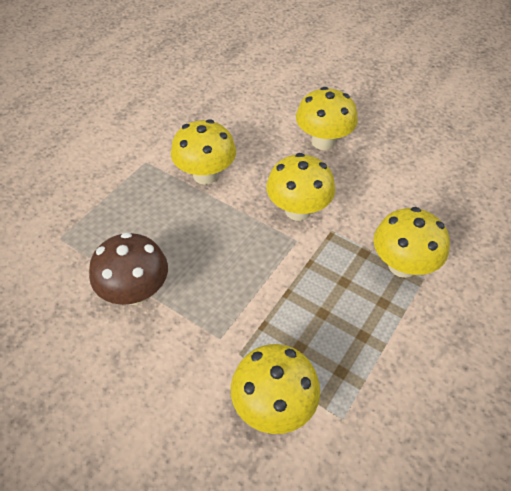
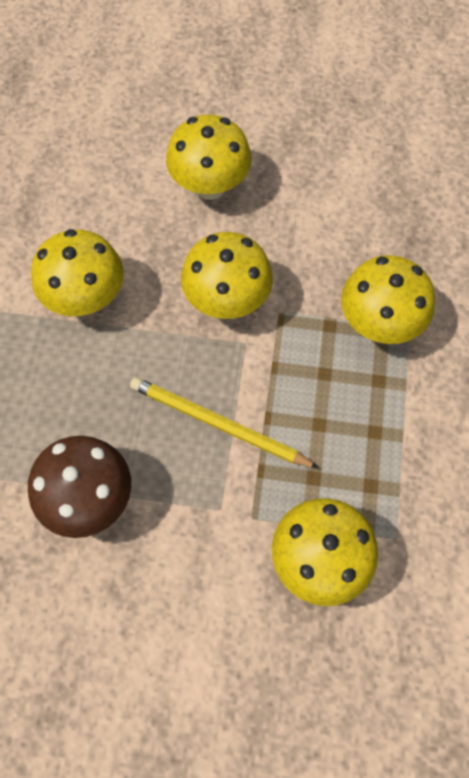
camera: 25 degrees left, 15 degrees up
none -> yellow pencil [130,377,319,468]

